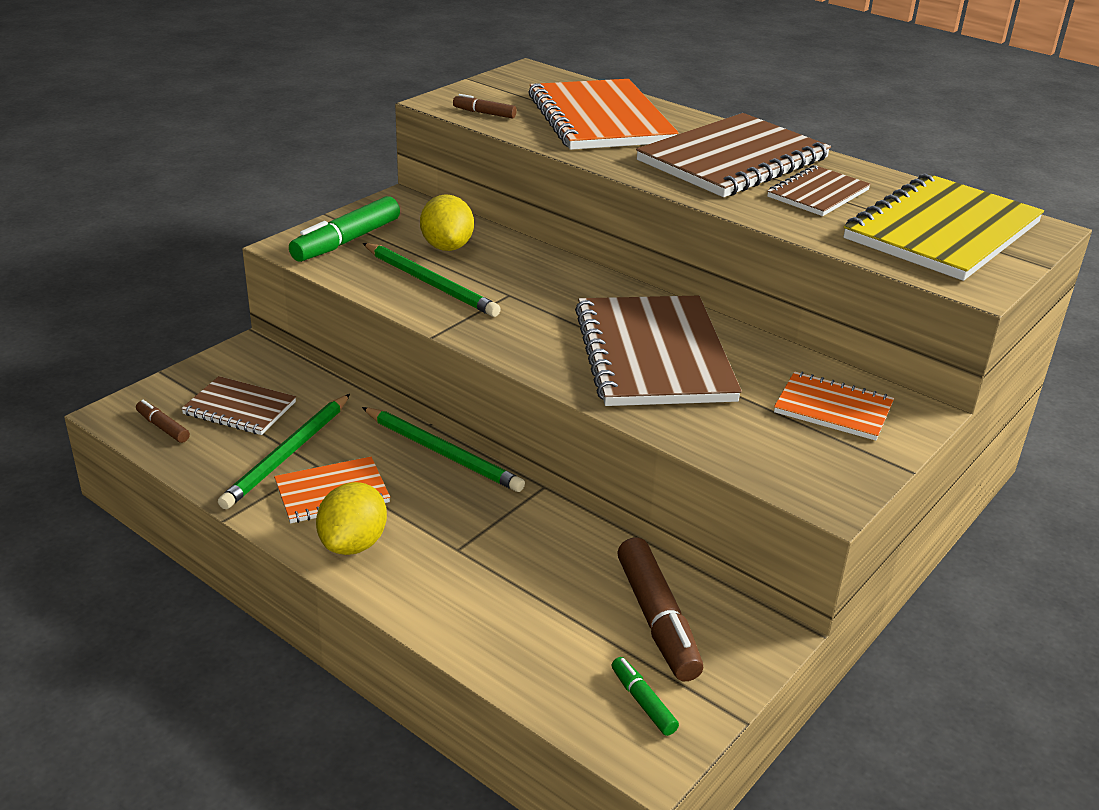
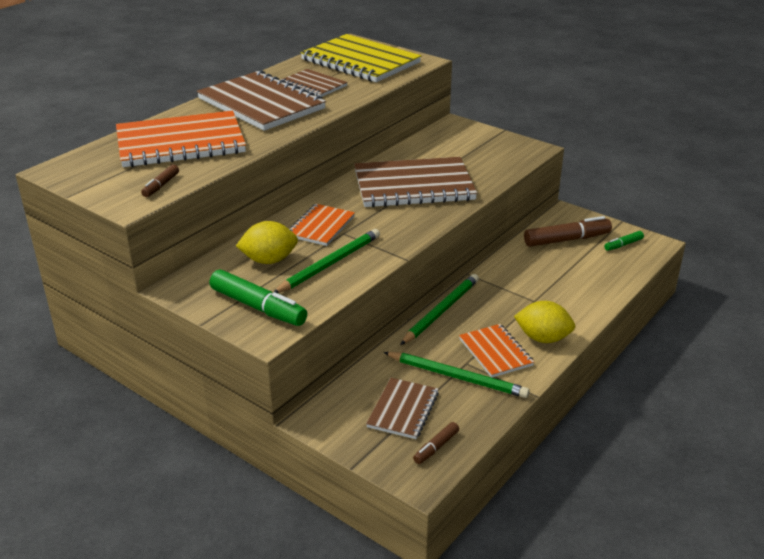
camera: 90 degrees left, 0 degrees up
orange notebook [774,371,894,441] -> orange notebook moved to [290,204,355,246]

